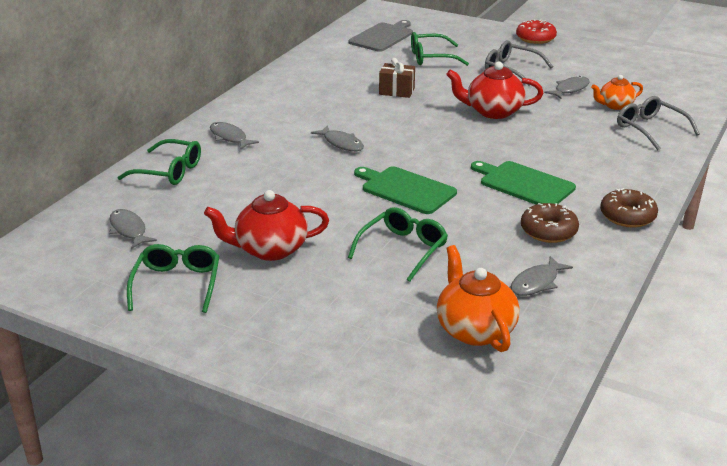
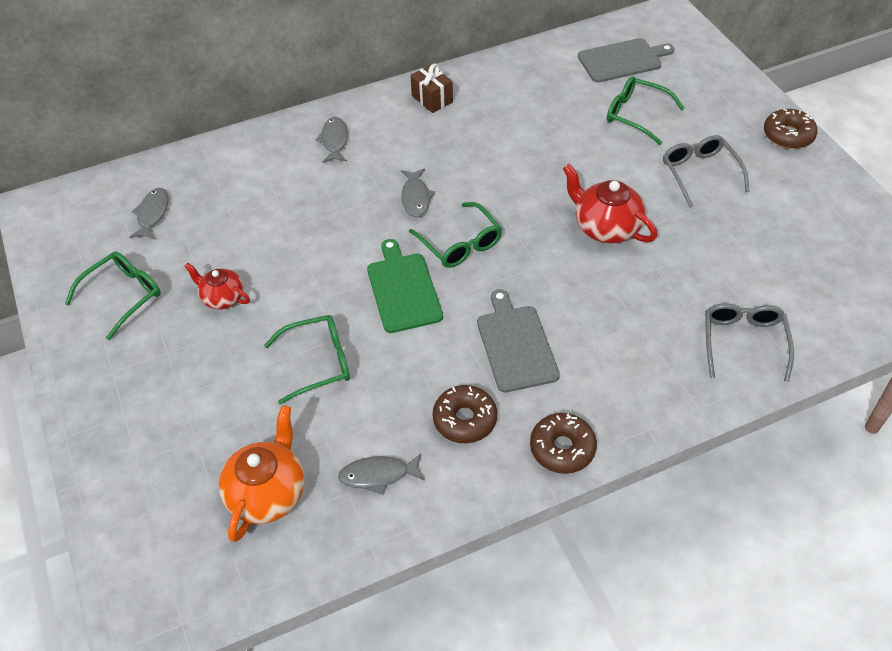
camera: 40 degrees right, 20 degrees up
green glasses [117,139,201,185] -> green glasses moved to [409,202,502,268]
red teapot [204,190,329,261] -> red teapot [184,263,250,309], size x0.63
brown gift [379,58,415,98] -> brown gift moved to [410,64,453,113]
green cutting board [471,161,576,204] -> grey cutting board [477,289,560,392]
red donut [516,19,557,44] -> brown donut [764,109,818,149]
grey fish [544,76,590,99] -> none
orange teapot [591,75,643,110] -> none

